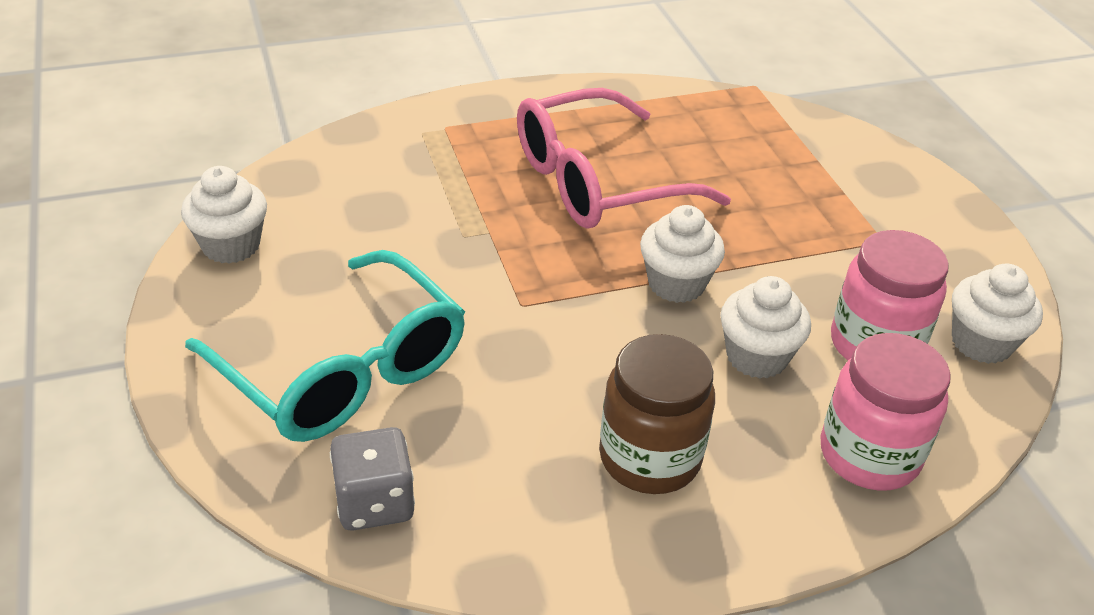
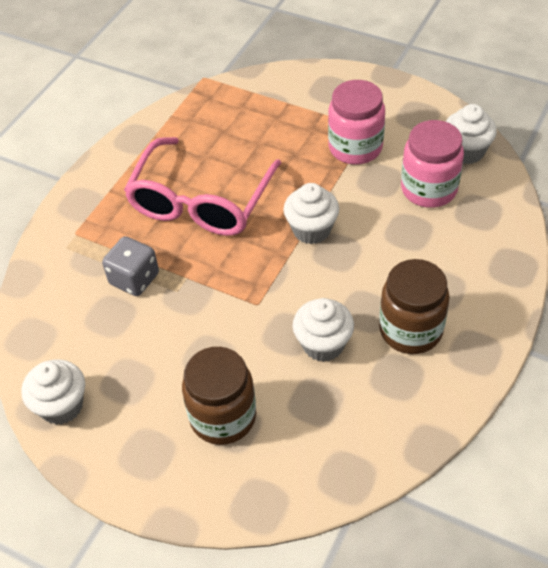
camera: 40 degrees left, 10 degrees up
turquoise glasses [185,250,465,442] -> brown jar [182,347,256,445]
grey dice [330,427,415,531] -> grey dice moved to [102,236,159,296]
white cupcake [720,276,811,379] -> white cupcake moved to [293,298,354,362]
pink jar [821,333,951,491] -> pink jar moved to [328,80,385,164]

